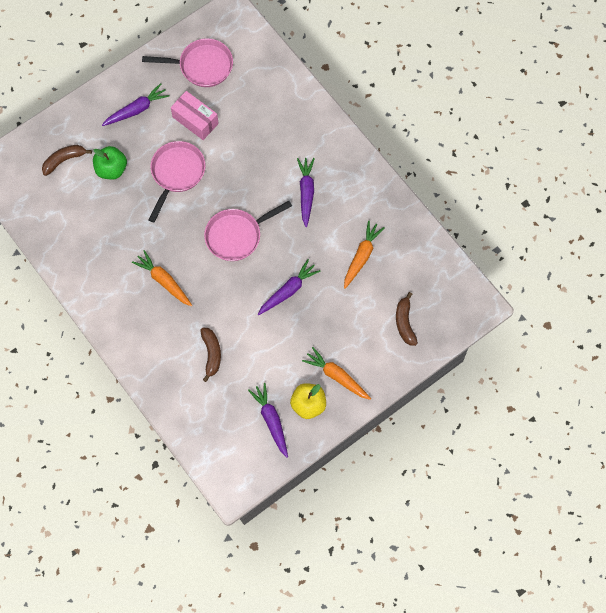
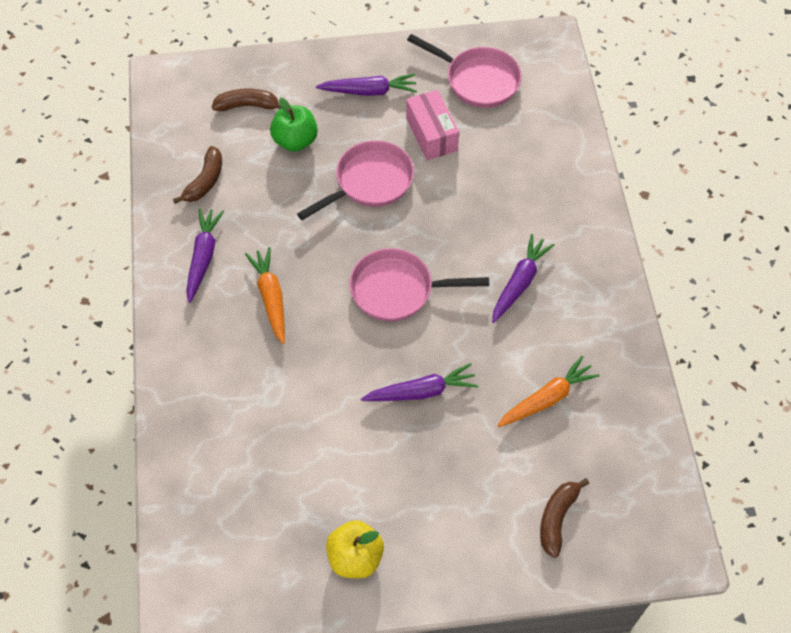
camera: 30 degrees right, 10 degrees down
brown banana [200,328,221,382] -> brown banana moved to [173,146,222,204]
purple carrot [248,383,288,458] -> purple carrot moved to [186,208,224,303]
orange carrot [302,347,371,400] -> none

